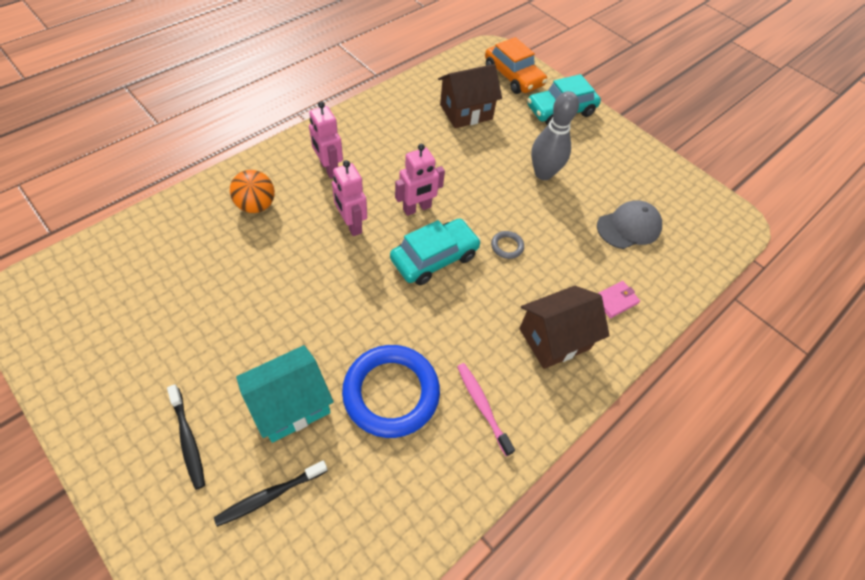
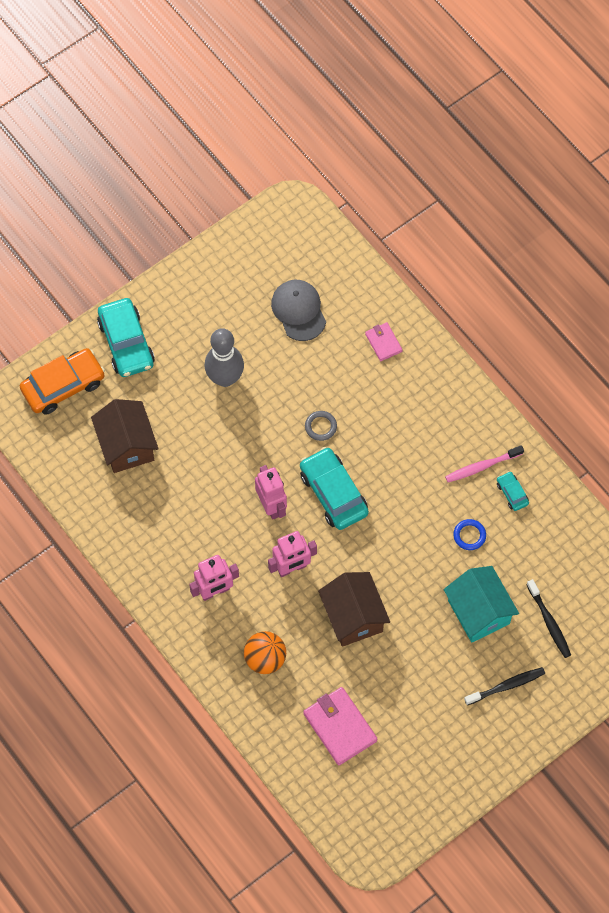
camera: 80 degrees left, 10 degrees up
blue ring [342,345,440,438] -> blue ring [453,519,486,550], size x0.41
brown house [519,286,610,369] -> brown house moved to [318,572,390,647]
none -> pink wallet [303,687,377,765]
none -> turquoise car [497,471,529,511]

